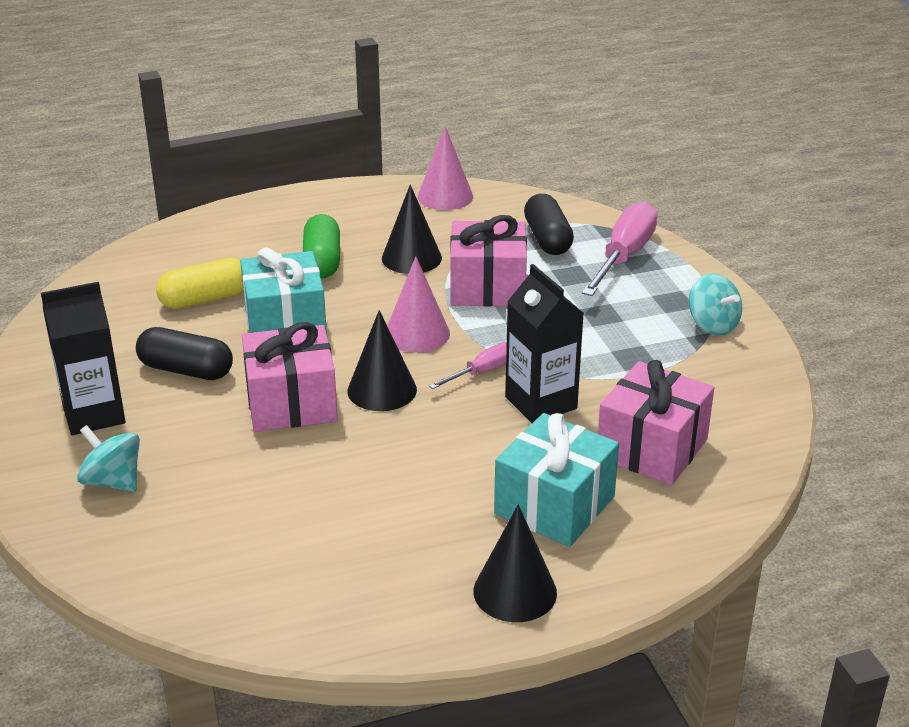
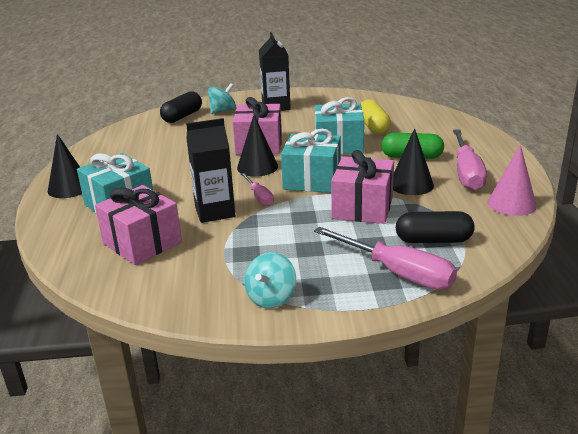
camera: 105 degrees right, 5 degrees down
black capsule [136,327,233,380] -> black capsule moved to [160,91,202,123]
pink cone [387,256,450,353] -> turquoise gift [281,129,341,193]
turquoise spinning top [689,273,742,336] -> turquoise spinning top turned 45 degrees counterclockwise [244,252,296,308]
none -> pink screwdriver [453,130,487,191]

